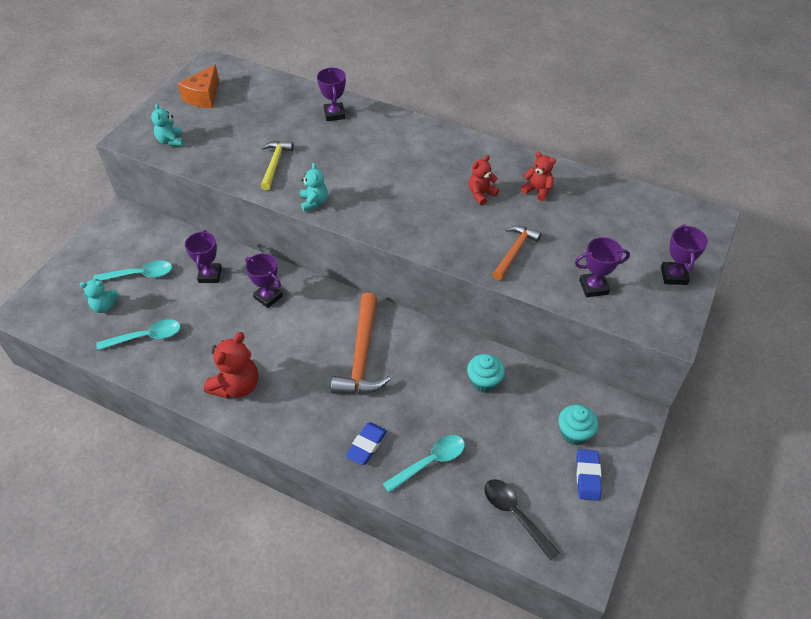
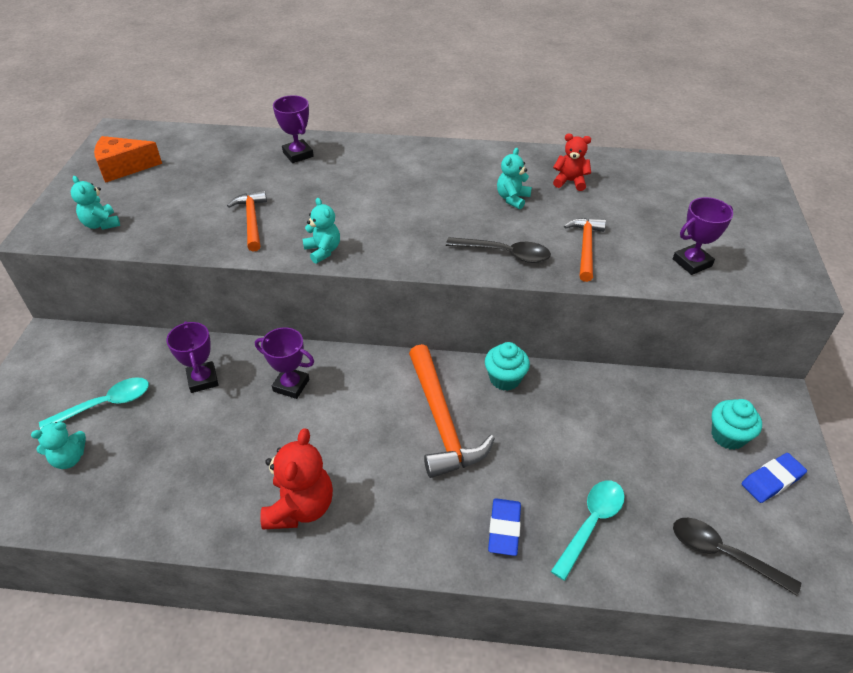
camera: 20 degrees left, 5 degrees down
turquoise spoon [96,319,181,351] -> none
orange cheese [178,65,219,108] -> orange cheese turned 75 degrees clockwise [94,136,162,183]
yellow hammer [261,141,294,190] -> orange hammer [227,190,267,252]
turquoise cupcake [467,354,505,393] -> turquoise cupcake moved to [485,342,530,391]
red teddy bear [469,155,499,205] -> turquoise teddy bear [497,148,532,209]
blue eraser [576,449,602,501] -> blue eraser turned 75 degrees clockwise [742,453,807,503]
purple trophy [661,224,708,285] -> none
none -> black spoon [446,237,551,263]

